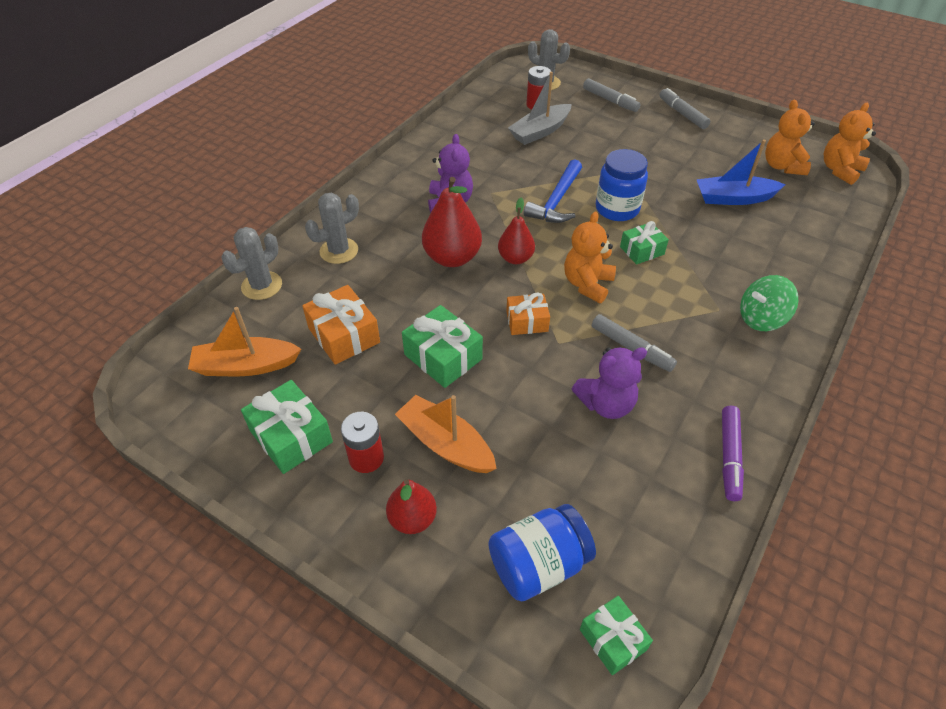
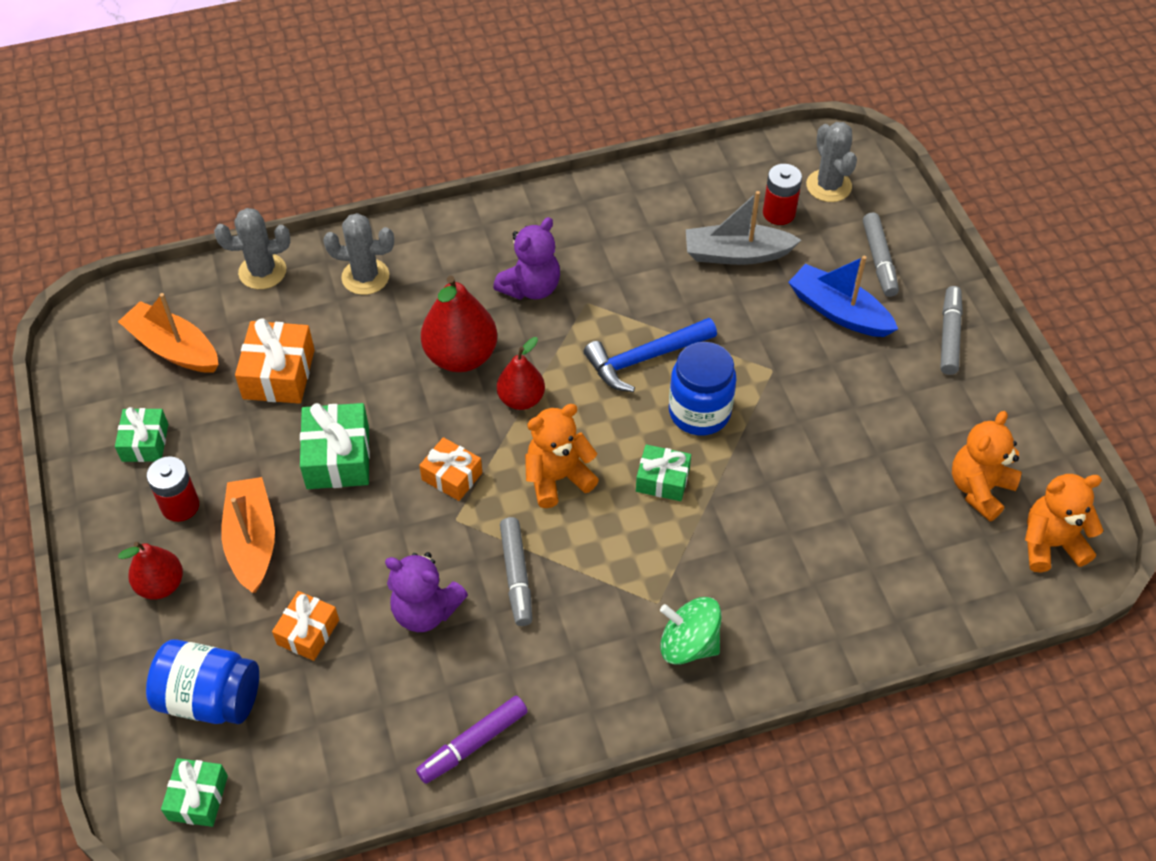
camera: 40 degrees right, 5 degrees up
green gift [241,380,333,474] -> green gift [115,407,168,462], size x0.65
blue boat [696,140,785,205] -> blue boat moved to [788,256,898,337]
none -> orange gift [272,591,339,661]

